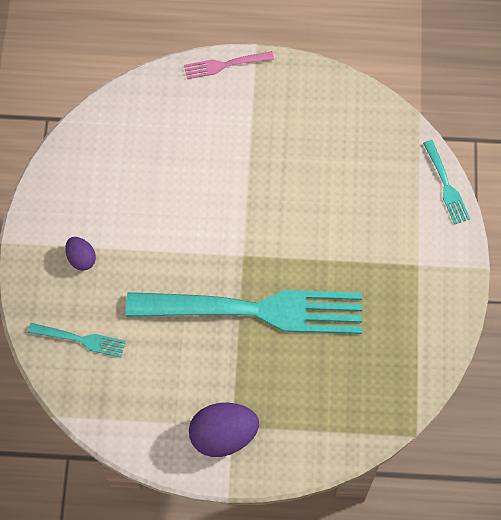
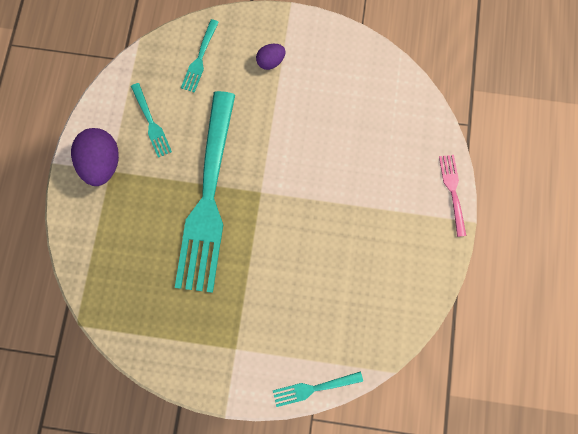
camera: 95 degrees right, 10 degrees up
none -> turquoise fork [131,83,172,158]

